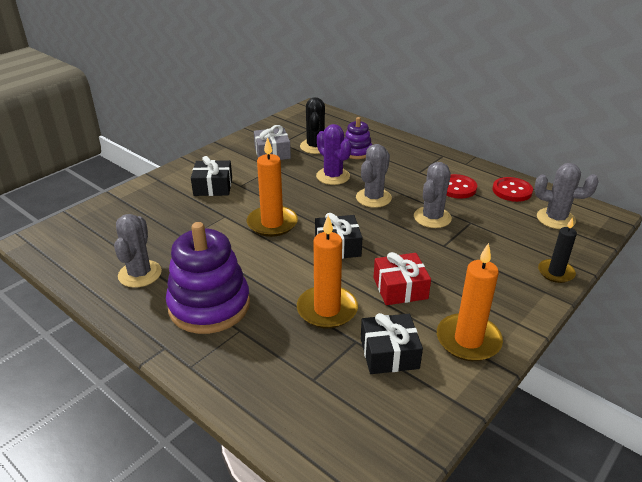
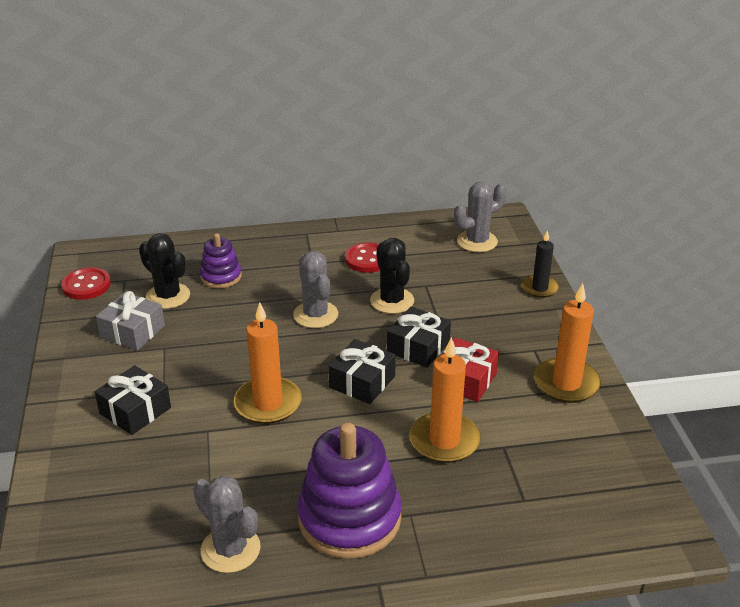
camera: 50 degrees left, 0 degrees up
purple cactus [316,124,352,185] -> none
black gift [361,313,423,374] -> black gift moved to [387,306,451,368]
grey cactus [414,162,452,228] -> black cactus [370,238,414,314]
red button [492,177,533,202] -> red button moved to [61,267,111,300]

